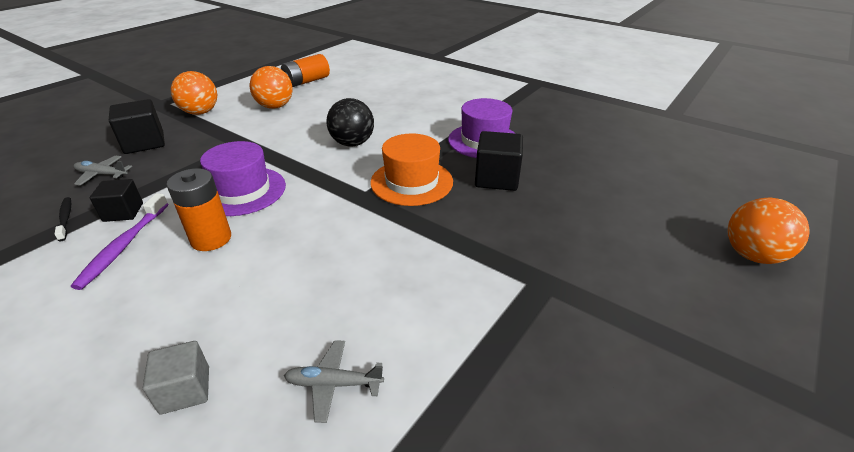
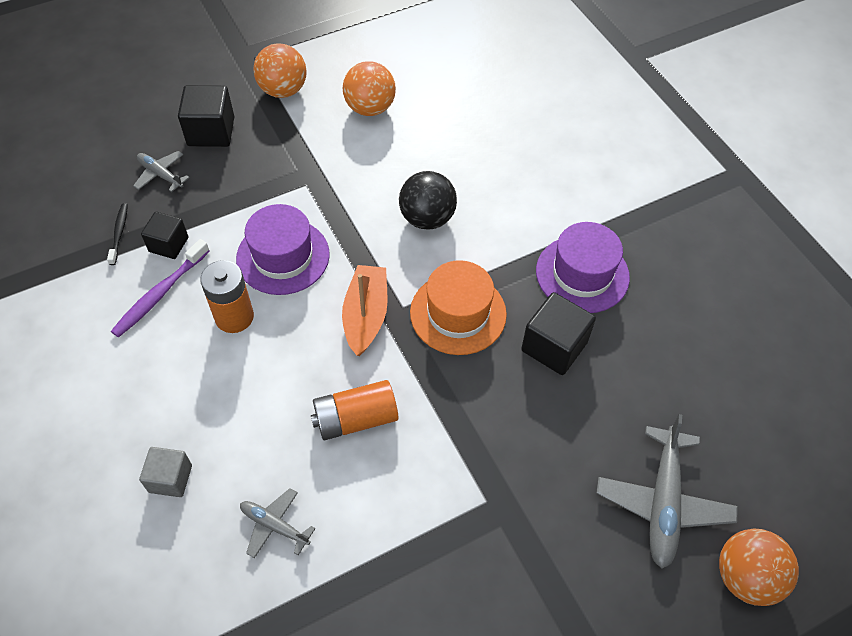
camera: 25 degrees right, 20 degrees up
orange battery [281,54,330,87] -> orange battery moved to [311,380,398,440]
none -> orange boat [342,265,388,356]
none -> grey plane [596,414,738,569]

